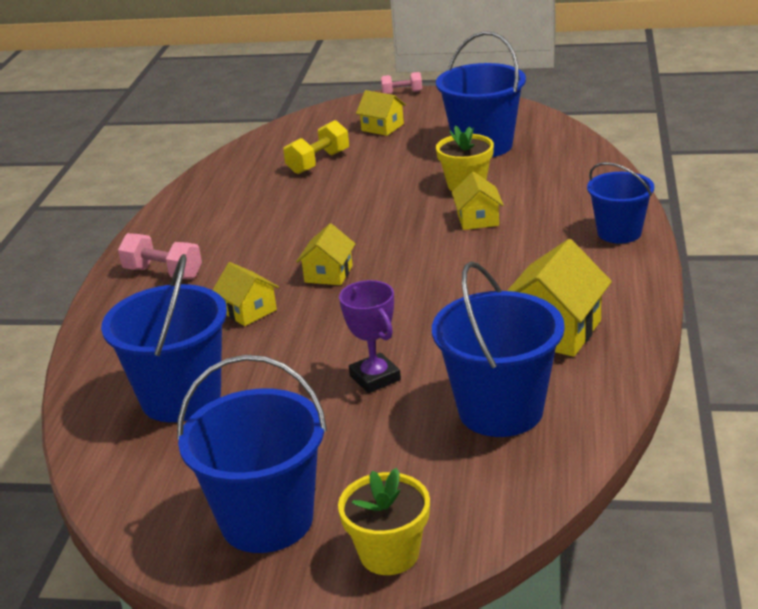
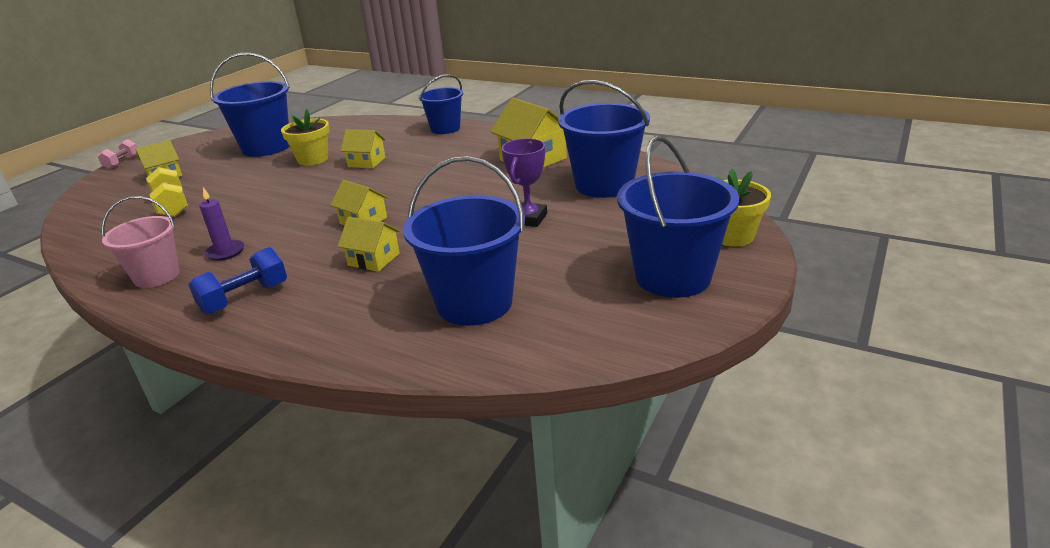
camera: 70 degrees left, 0 degrees up
pink dumbbell [118,233,202,279] -> blue dumbbell [188,247,287,315]
yellow house [213,262,279,326] -> yellow house turned 45 degrees clockwise [338,217,400,272]
purple trophy [339,280,401,393] -> purple trophy turned 60 degrees counterclockwise [502,138,547,227]
none -> pink bucket [101,196,180,288]
none -> purple candle [199,187,244,261]

